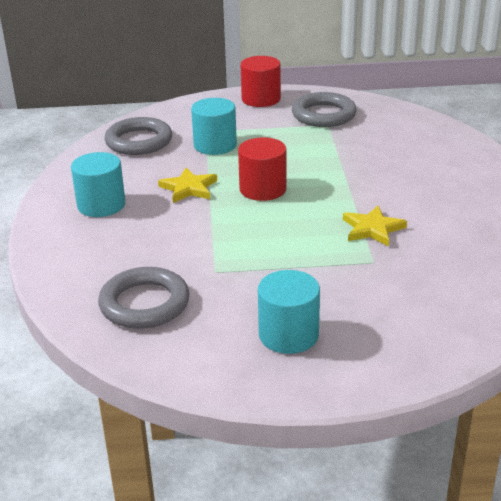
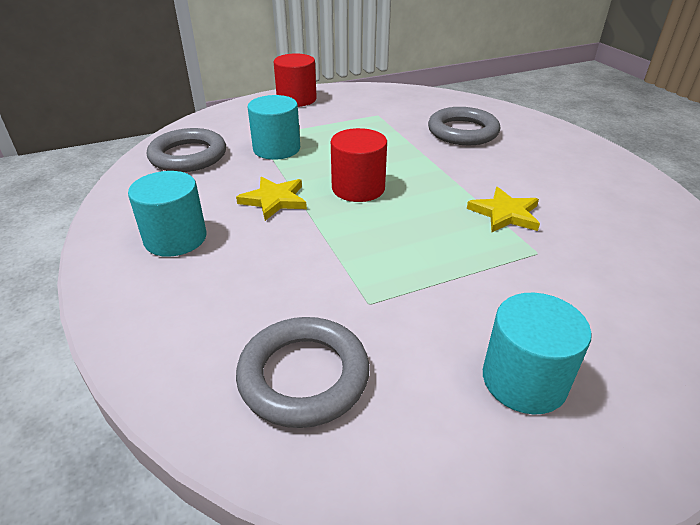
camera: 20 degrees left, 5 degrees up
grey ring [292,92,357,127] -> grey ring moved to [428,107,500,145]

